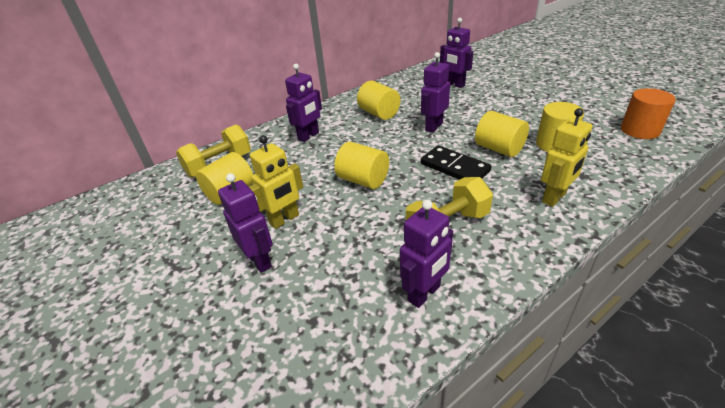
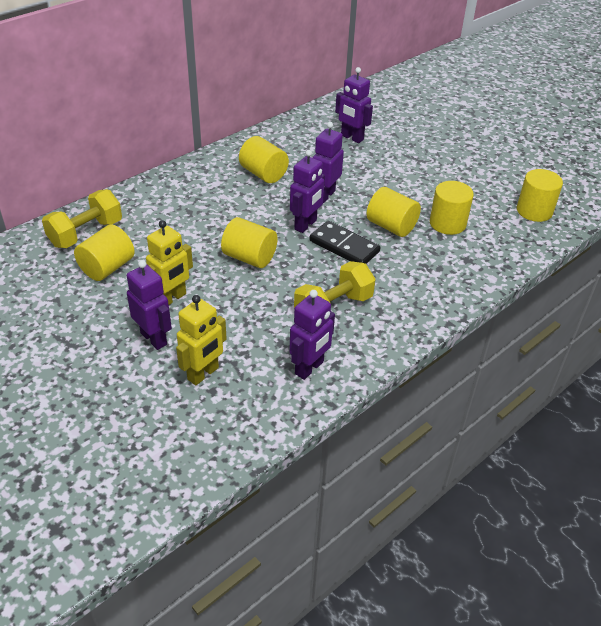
camera: 10 degrees left, 5 degrees up
purple robot [285,64,322,142] -> purple robot moved to [290,150,325,233]
yellow robot [541,108,593,207] -> yellow robot moved to [176,295,227,385]
orange cylinder [621,88,676,139] -> yellow cylinder [517,169,563,222]

